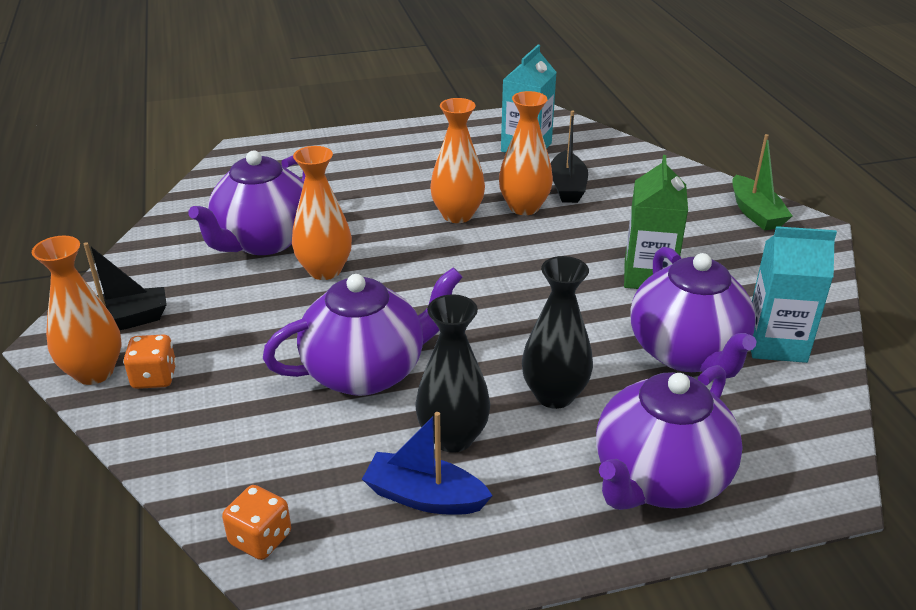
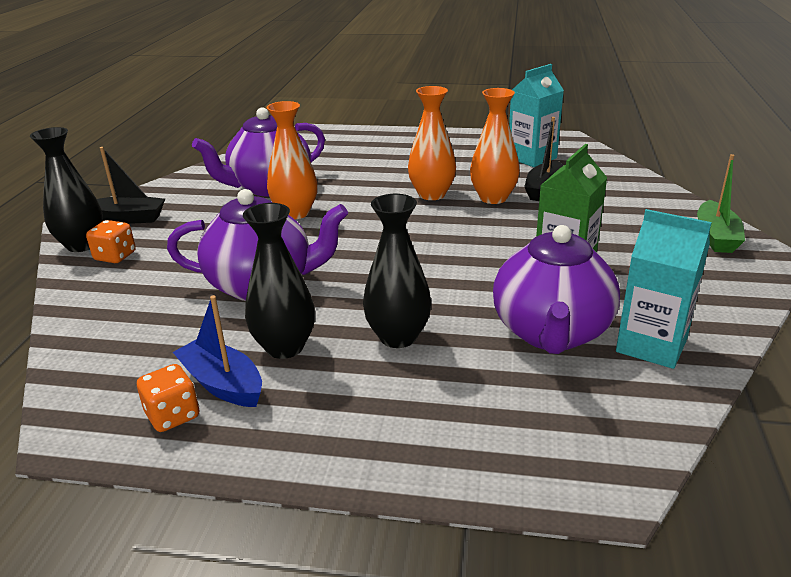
camera: 25 degrees right, 5 degrees down
orange vase [32,236,121,385] -> black vase [30,127,103,252]
orange dice [222,485,291,560] -> orange dice moved to [137,364,199,432]
purple teapot [596,365,743,510] -> none

